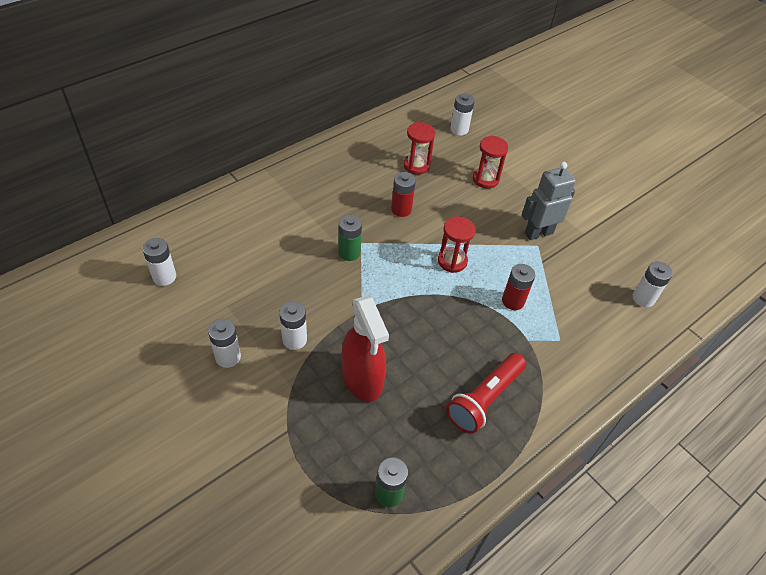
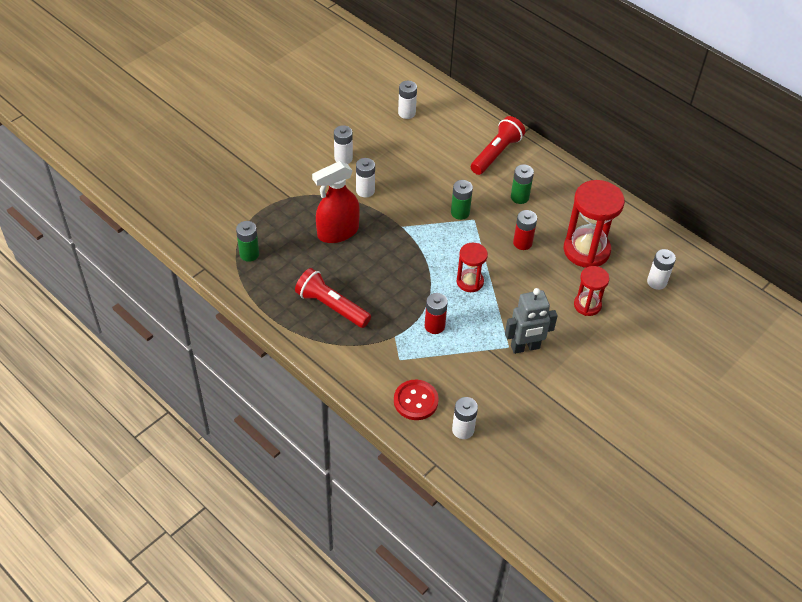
camera: 85 degrees right, 0 degrees up
red hourglass [404,122,435,175] -> red hourglass [564,180,625,268], size x1.77
grey robot [522,162,576,240] -> grey robot turned 105 degrees clockwise [505,288,558,354]
none -> red button [394,380,439,420]
none -> red flashlight [471,116,525,175]
none -> green battery [511,164,534,204]

